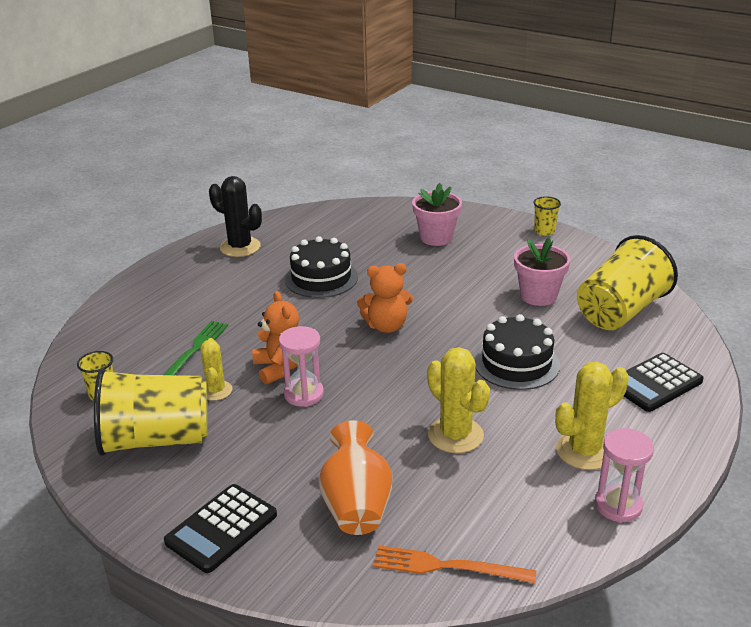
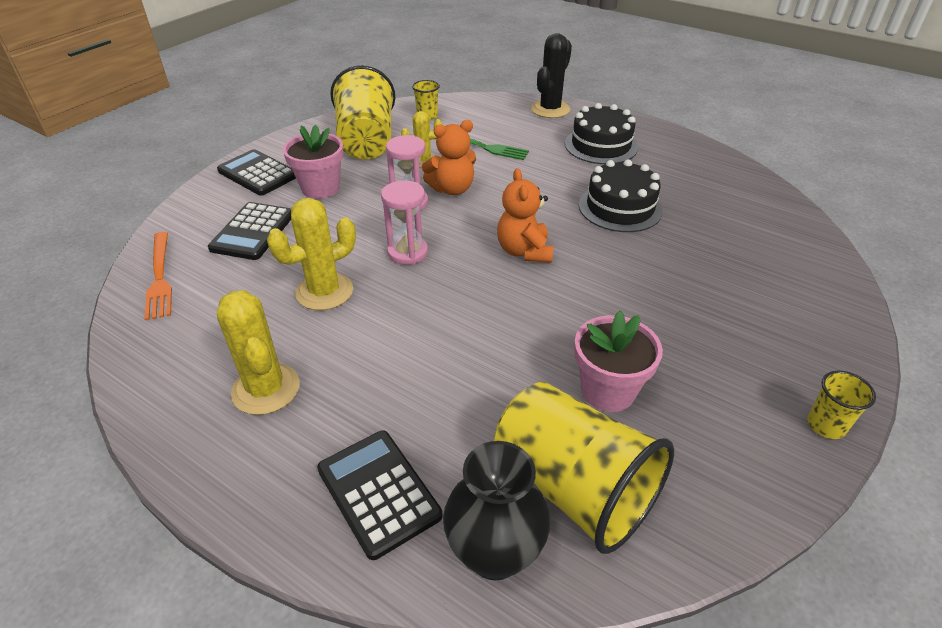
camera: 90 degrees right, 10 degrees up
black cactus [209,176,262,257] -> black cactus moved to [531,33,572,118]
orange vase [318,420,393,535] -> black calculator [208,202,291,260]
orange fork [373,545,536,583] -> orange fork turned 150 degrees clockwise [145,232,172,321]
pink flower pot [412,183,462,246] -> pink flower pot moved to [283,125,344,199]
black cake [474,314,560,390] -> black cake moved to [565,103,638,164]
pink hourglass [595,428,654,523] -> pink hourglass moved to [381,180,428,265]
none -> black vase [443,441,550,580]

